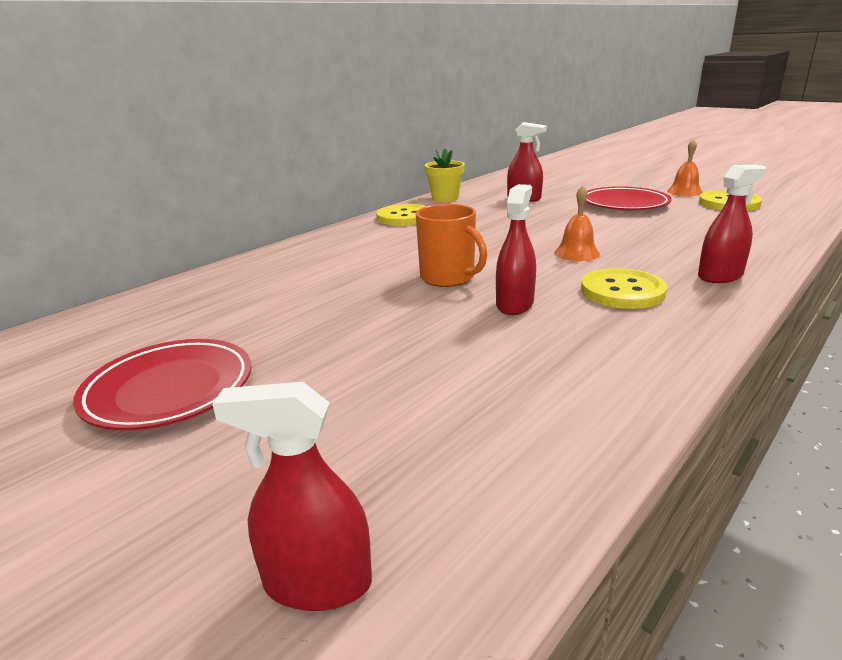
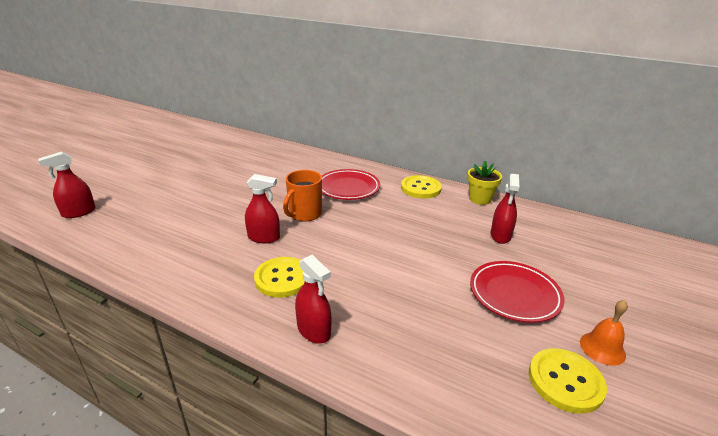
camera: 75 degrees right, 5 degrees up
red plate [73,339,252,430] -> red plate moved to [322,169,380,200]
red spray bottle [212,382,372,611] -> red spray bottle turned 120 degrees counterclockwise [38,152,96,218]
orange bell [554,185,600,261] -> none

